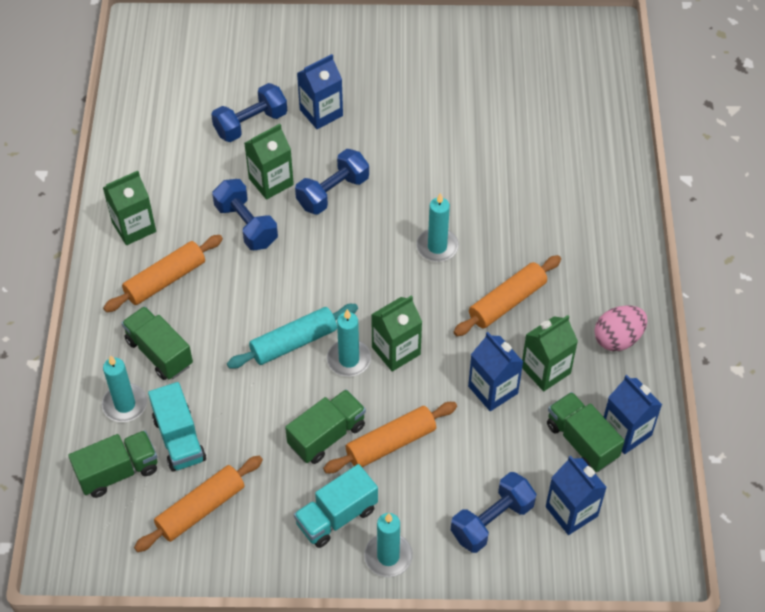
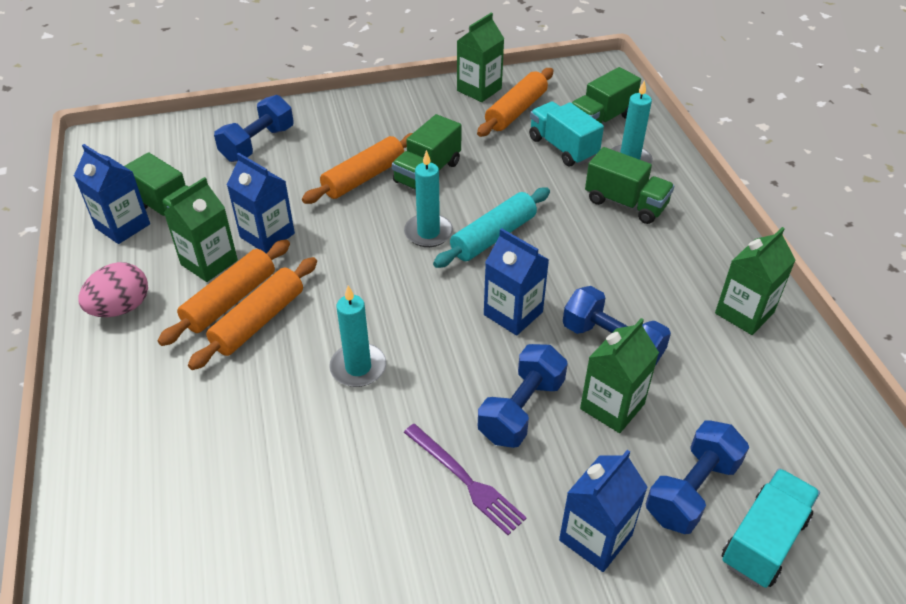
camera: 165 degrees right, 10 degrees down
orange rolling pin [103,235,223,312] -> orange rolling pin moved to [158,240,290,346]
turquoise truck [294,464,378,548] -> turquoise truck moved to [722,468,820,588]
turquoise candle [364,513,413,577] -> none
green carton [371,295,422,372] -> green carton moved to [457,13,504,102]
blue carton [546,455,607,535] -> blue carton moved to [484,228,549,336]
none -> purple fork [404,424,527,535]

